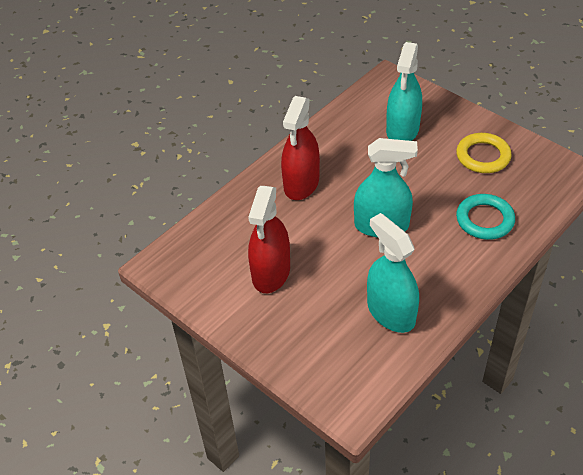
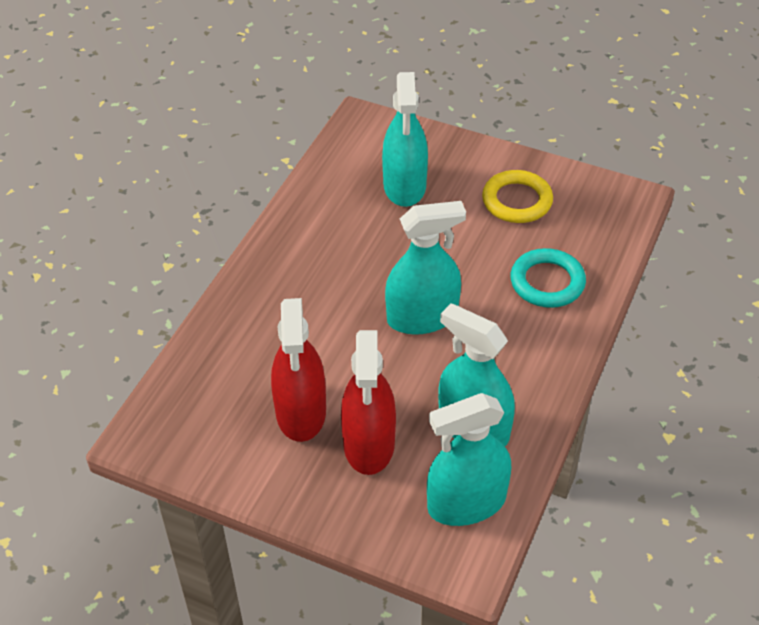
camera: 20 degrees left, 0 degrees up
red spray bottle [281,96,320,200] -> red spray bottle moved to [341,330,396,475]
none -> turquoise spray bottle [427,393,511,526]

